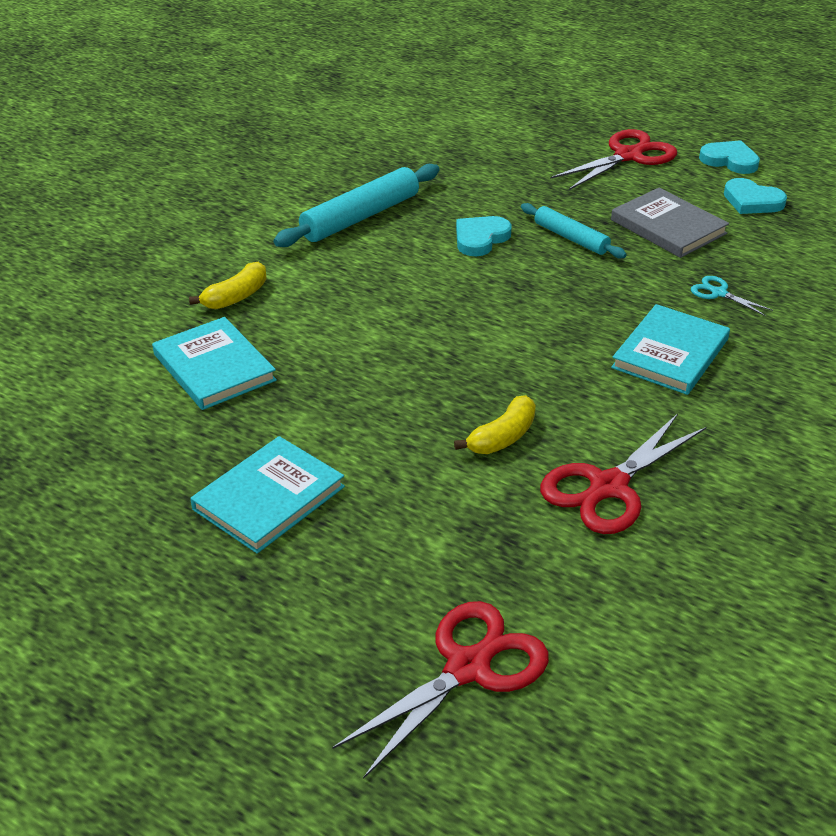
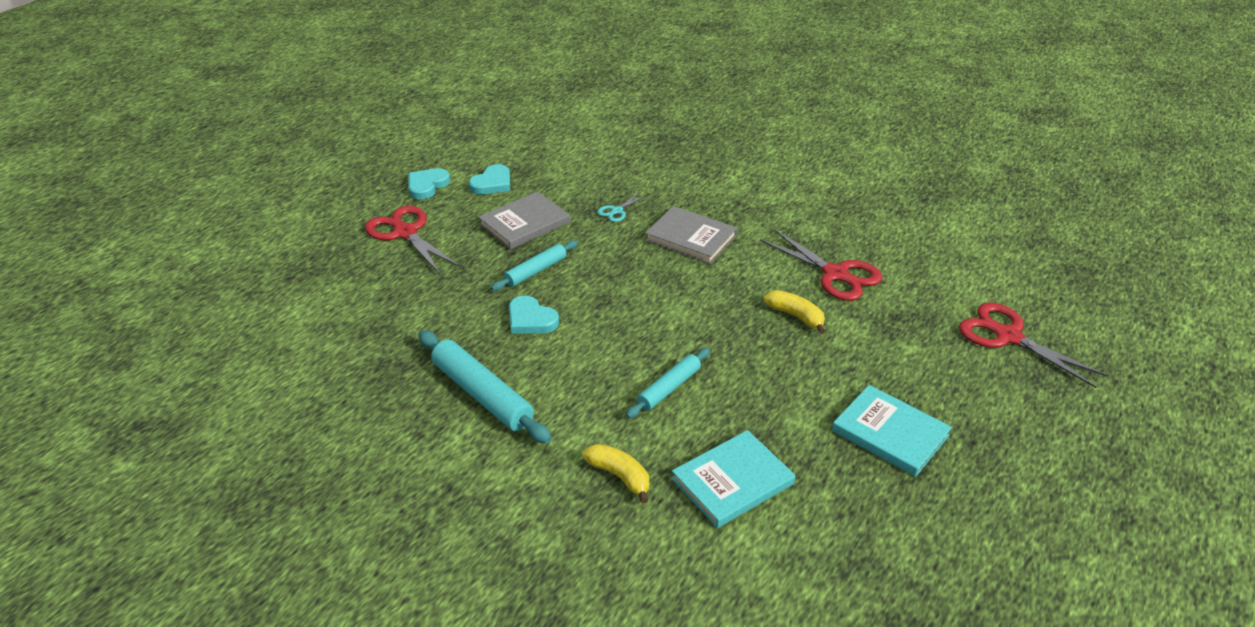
camera: 90 degrees left, 0 degrees up
turquoise book [611,304,730,395] -> grey book [645,206,737,264]
none -> turquoise rolling pin [626,348,710,418]

